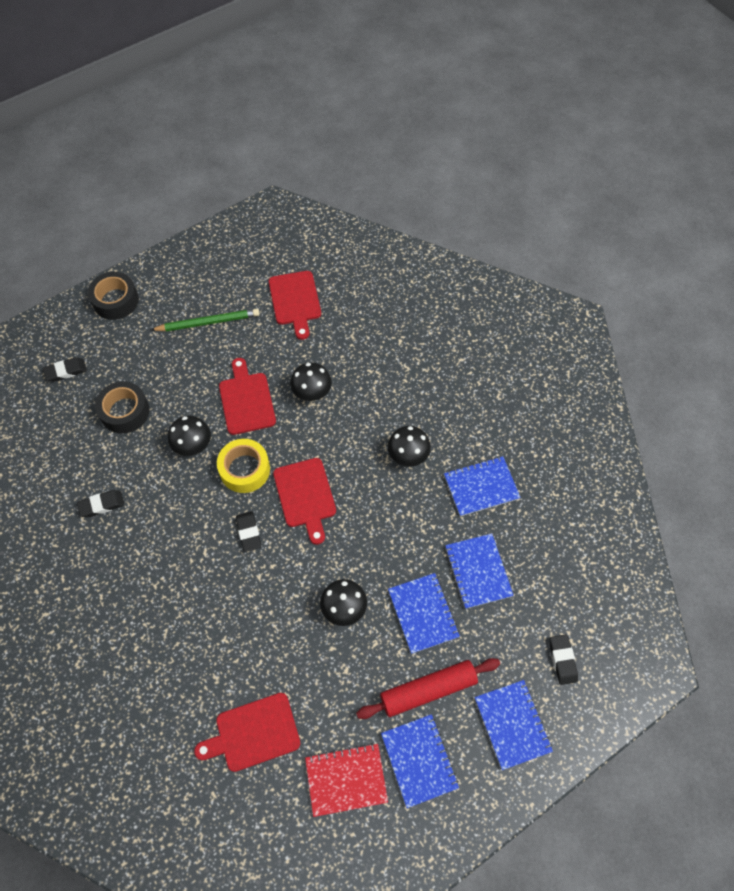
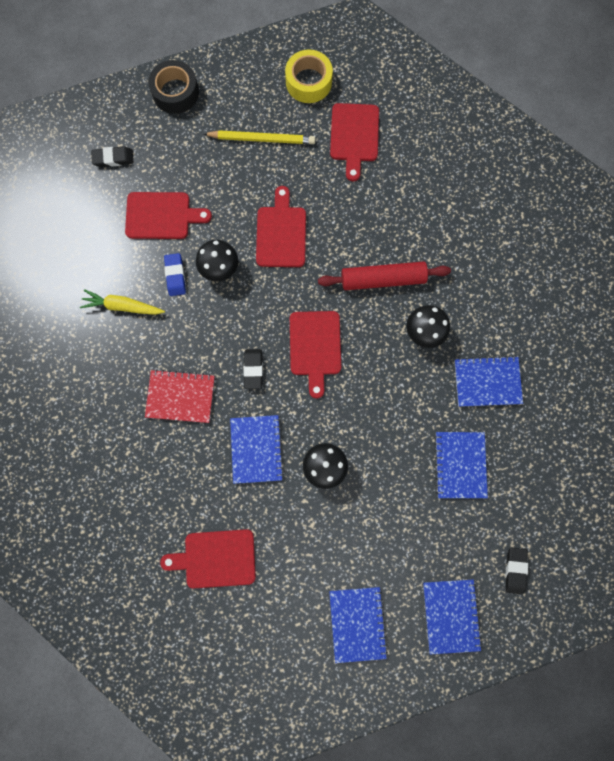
camera: 15 degrees right, 15 degrees up
black eraser [77,490,124,517] -> yellow carrot [80,289,165,315]
black tape [95,381,149,434] -> red cutting board [125,192,212,239]
green pencil [151,309,260,331] -> yellow pencil [204,130,315,144]
yellow tape [217,439,270,493] -> yellow tape moved to [285,49,333,103]
black mushroom [290,362,332,401] -> none
red notebook [305,743,388,817] -> red notebook moved to [145,369,215,423]
red rolling pin [356,658,500,719] -> red rolling pin moved to [318,262,451,290]
blue notebook [388,573,460,654] -> blue notebook moved to [230,415,284,484]
none -> blue eraser [164,253,186,296]

